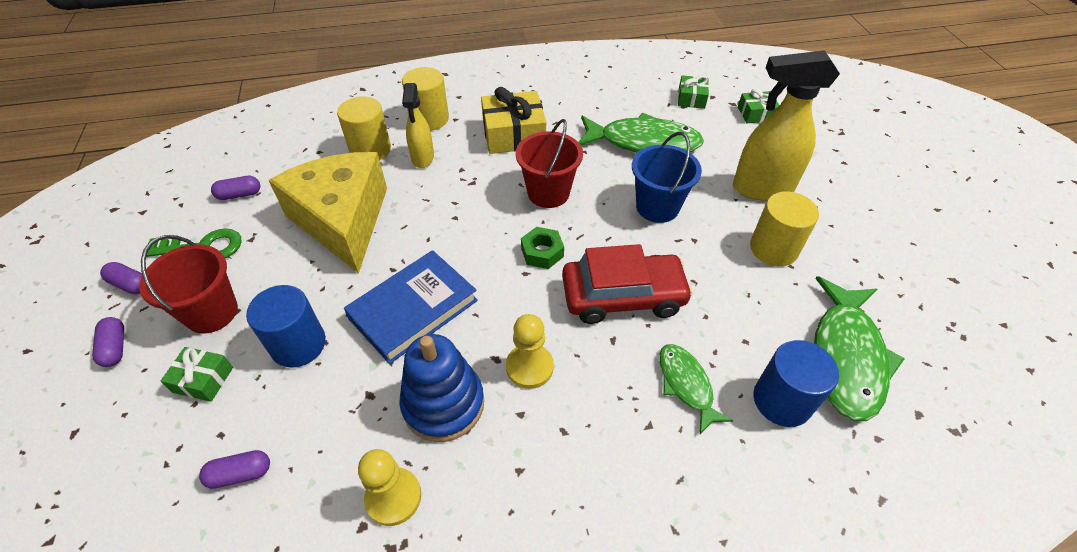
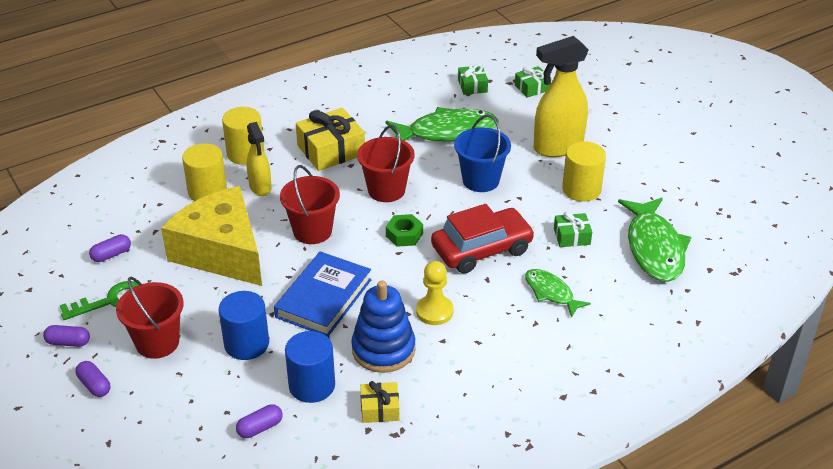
camera: 20 degrees left, 10 degrees down
green gift [161,347,233,402] -> green gift moved to [554,212,592,247]
yellow pawn [358,449,421,526] -> yellow gift [360,381,400,423]
blue cylinder [753,340,839,427] -> blue cylinder moved to [285,331,335,403]
none -> red bucket [280,165,340,244]

